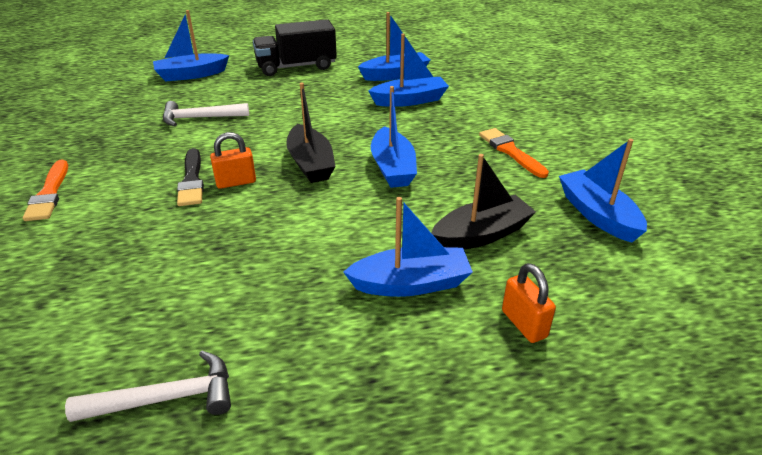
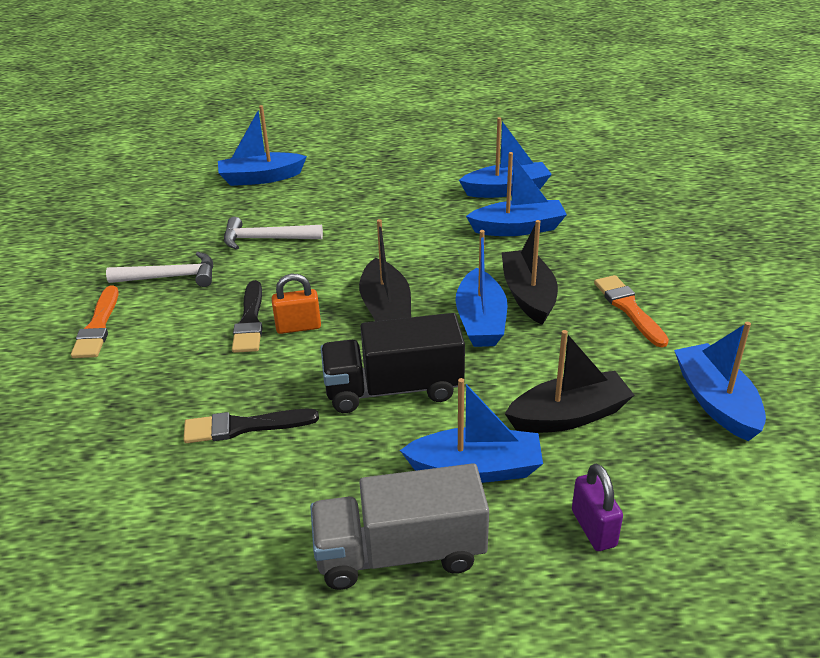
camera: 10 degrees right, 0 degrees up
white hammer [65,351,231,422] -> white hammer moved to [106,252,213,287]
black truck [253,19,337,76] -> black truck moved to [321,313,465,413]
orange padlock [502,263,556,343] -> purple padlock [572,463,623,551]
none -> black brush [183,409,319,443]
none -> grey truck [310,463,489,590]
none -> black boat [501,220,558,325]

